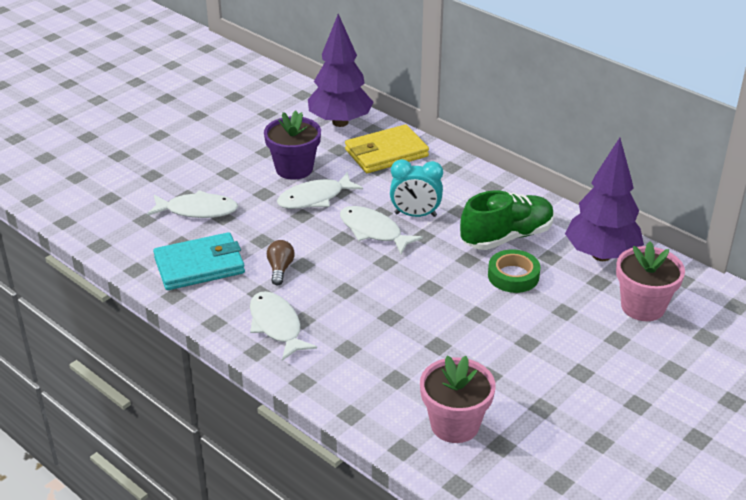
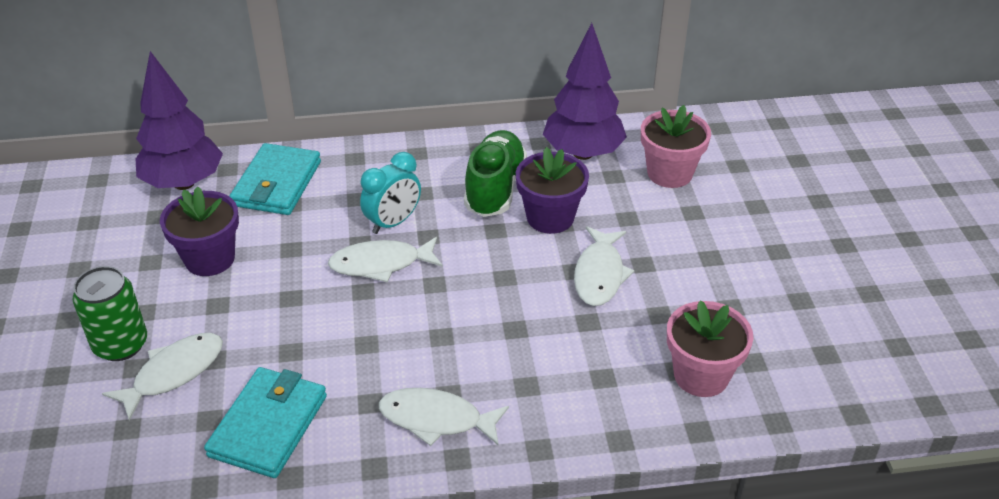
camera: 50 degrees left, 5 degrees up
brown light bulb [267,240,295,285] -> none
white fish [277,172,363,209] -> white fish moved to [574,226,634,306]
yellow wallet [345,124,429,173] -> turquoise wallet [230,143,321,215]
green tape [488,249,541,293] -> purple flower pot [516,147,589,234]
none -> green can [73,266,147,361]

